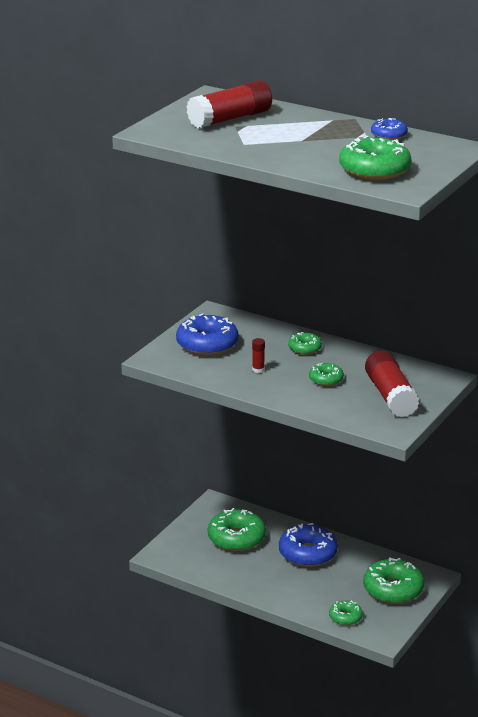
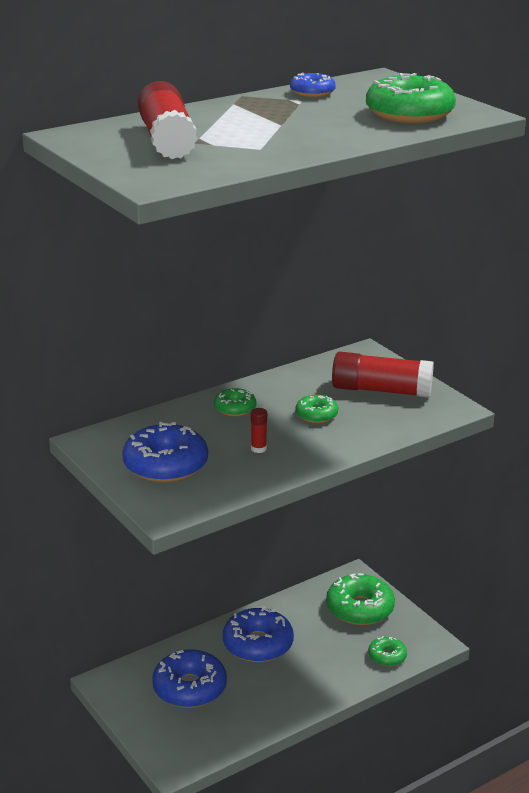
camera: 65 degrees left, 0 degrees up
green donut [208,508,266,551] -> blue donut [152,649,227,708]

